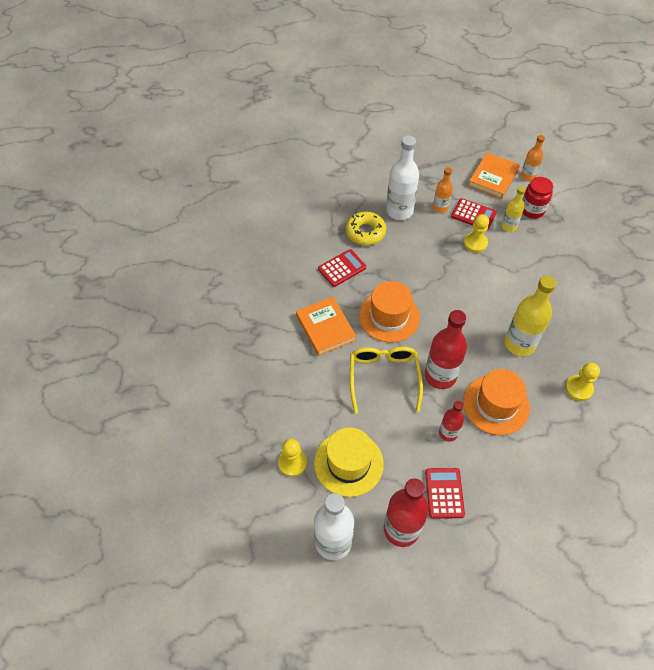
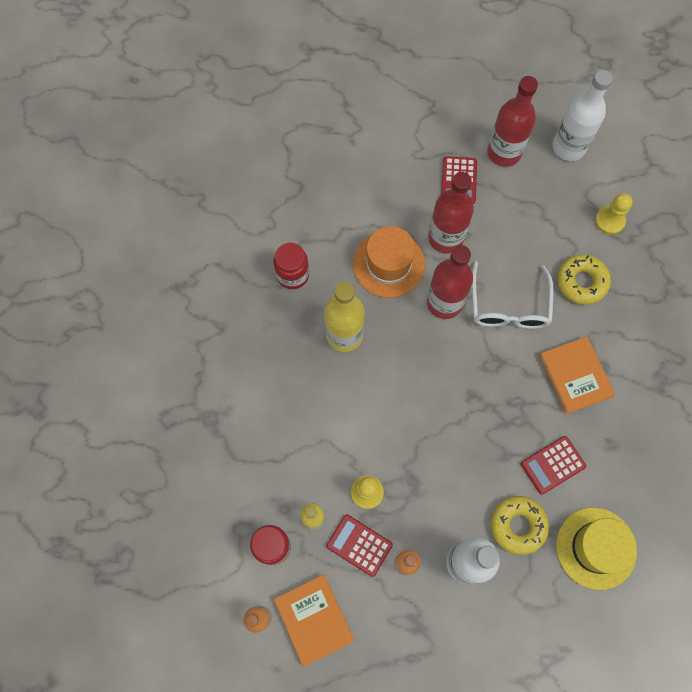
camera: 175 degrees left, 15 degrees up
yellow hat [314,427,384,497] -> yellow hat moved to [556,507,637,590]
yellow glasses [350,347,423,413] -> white glasses [472,261,554,329]
orange hat [359,281,420,343] -> none
red bottle [439,401,464,442] -> red bottle [428,172,474,254], size x1.76
orange book [468,152,520,199] -> orange book turned 60 degrees counterclockwise [274,574,355,667]
yellow pawn [565,362,600,401] -> red jar [274,243,309,289]
none -> yellow donut [557,254,611,305]

